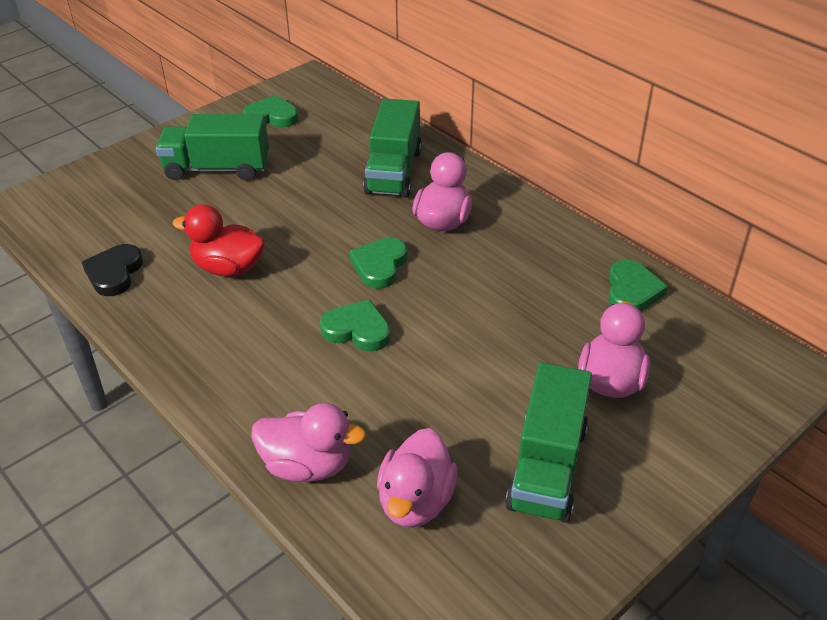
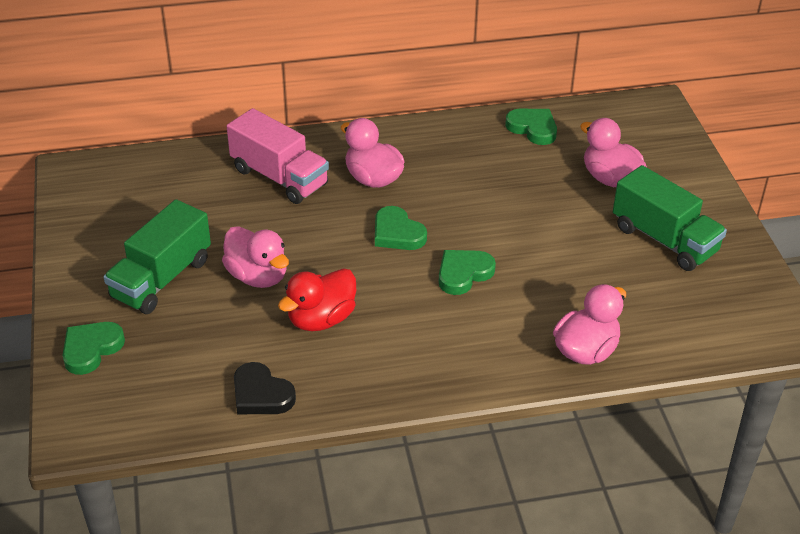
camera: 60 degrees left, 0 degrees up
green heart [243,95,298,127] -> green heart moved to [63,322,125,375]
green truck [363,98,422,198] -> pink truck [227,108,329,204]
pink duck [377,428,458,527] -> pink duck moved to [222,226,289,288]

